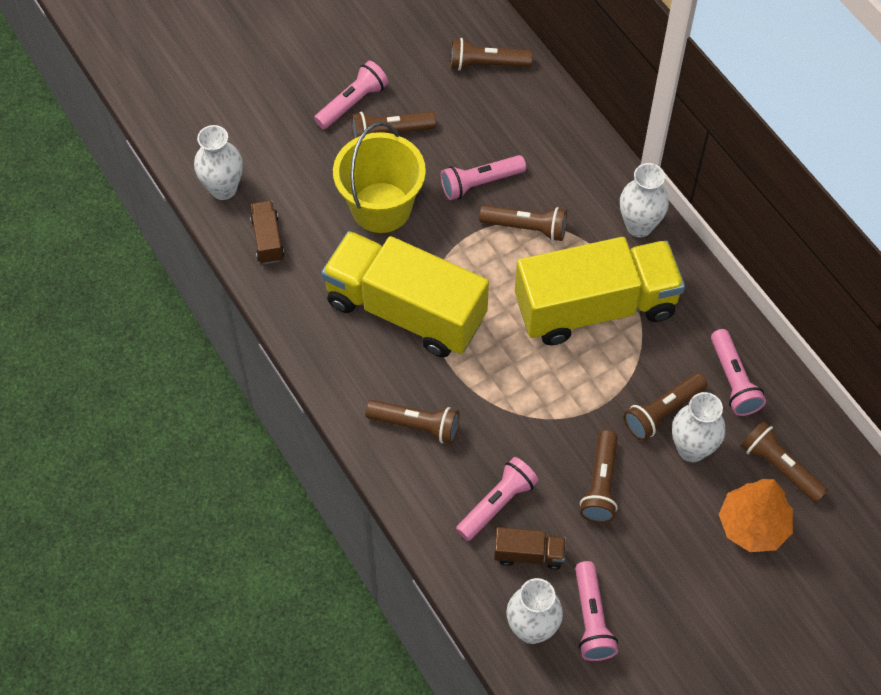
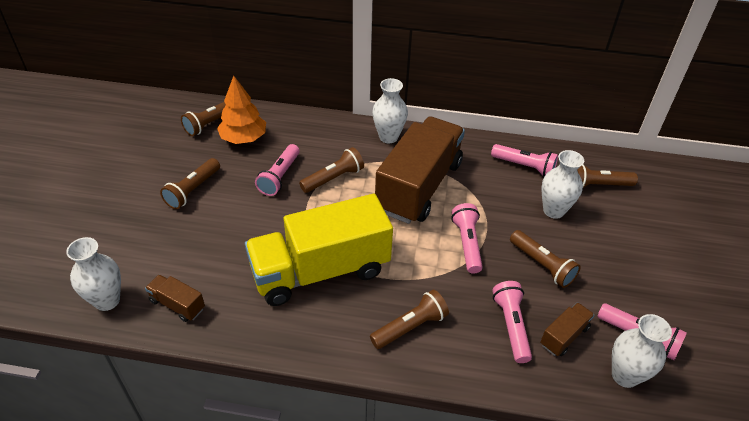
camera: 50 degrees left, 15 degrees down
pink flashlight [314,61,388,129] -> pink flashlight moved to [451,203,483,274]
yellow bucket [333,122,426,233] -> none
yellow truck [515,237,685,345] -> brown truck [375,116,465,224]
brown flashlight [624,373,707,441] -> none
orange tree [719,479,793,552] -> orange tree moved to [217,76,266,144]

